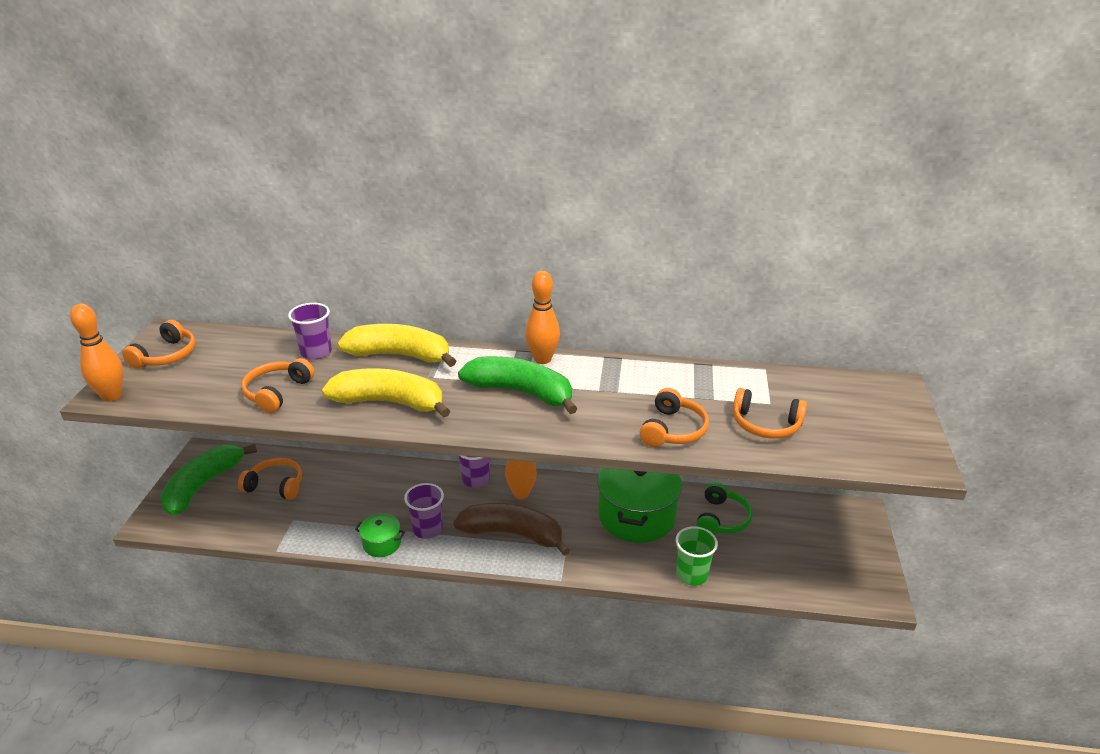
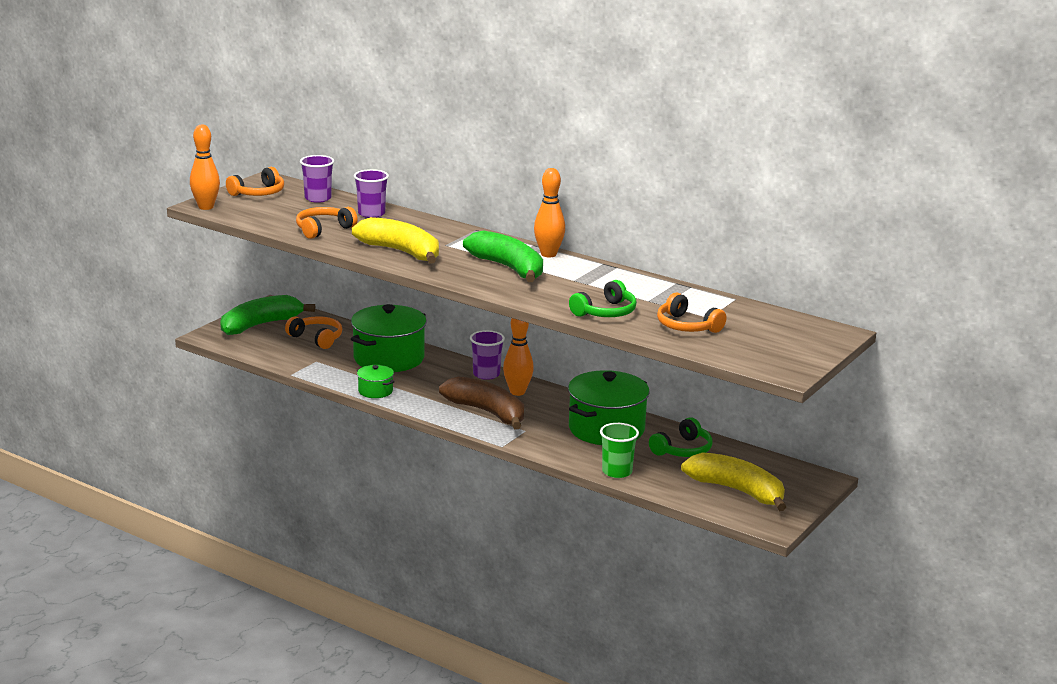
camera: 25 degrees right, 10 degrees down
yellow banana [337,324,456,367] -> yellow banana moved to [681,453,786,511]
purple cup [404,483,444,539] -> purple cup moved to [300,155,334,203]
orange headphones [640,388,709,447] -> green headphones [569,280,637,317]
none -> green pot [351,304,426,372]

